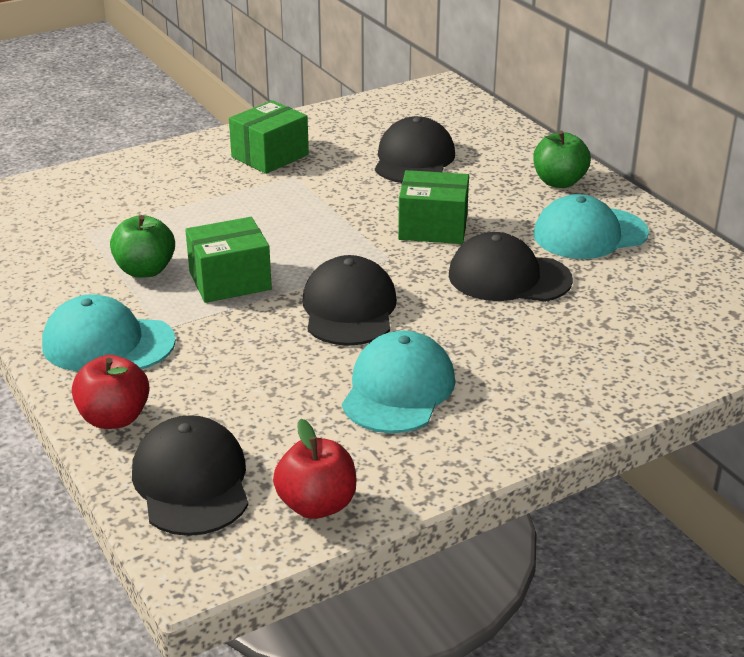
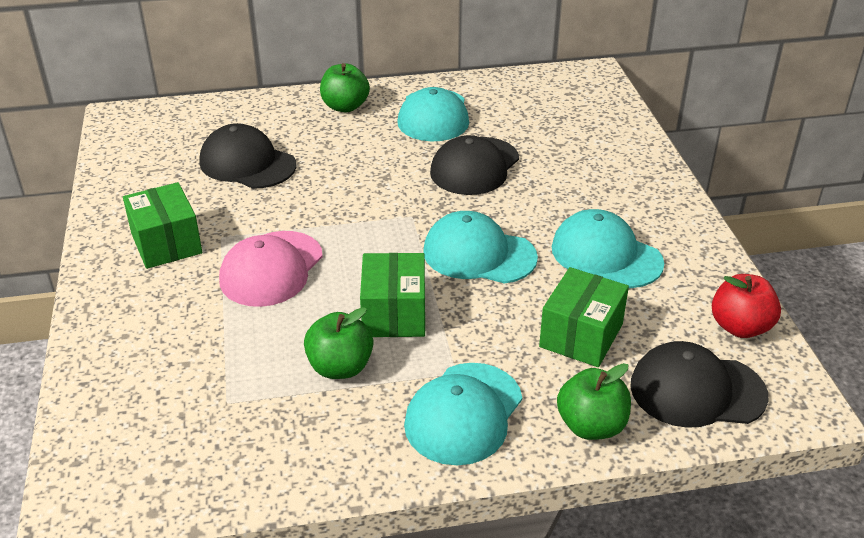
camera: 70 degrees left, 5 degrees up
red apple [72,355,150,429] -> green apple [557,363,631,440]
black cap [302,255,397,346] -> turquoise cap [423,211,538,284]
green box [398,170,469,244] -> green box moved to [539,267,629,367]
none -> pink cap [219,231,323,307]

